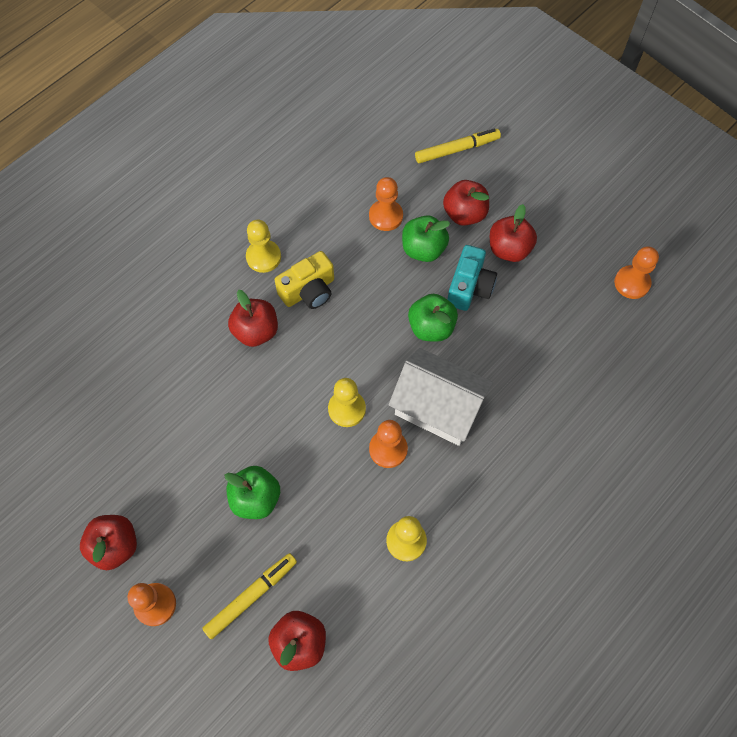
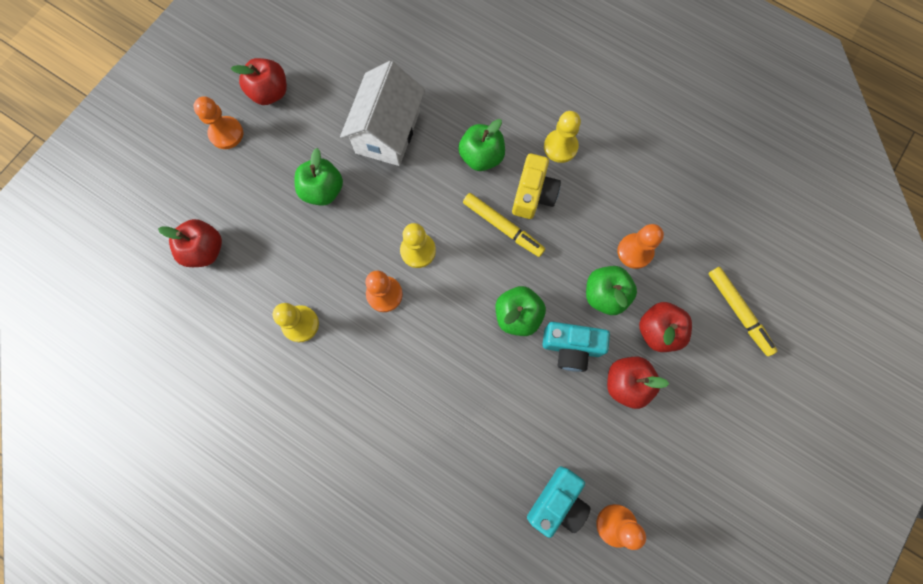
camera: 80 degrees right, 10 degrees up
yellow marker [202,553,297,639] -> yellow marker moved to [463,193,545,257]
red apple [228,290,278,347] -> green apple [458,119,505,171]
yellow camera [275,251,334,309] -> yellow camera turned 120 degrees counterclockwise [512,153,561,219]
white house [389,348,493,446] -> white house moved to [340,61,425,166]
none -> turquoise camera [527,466,590,538]

